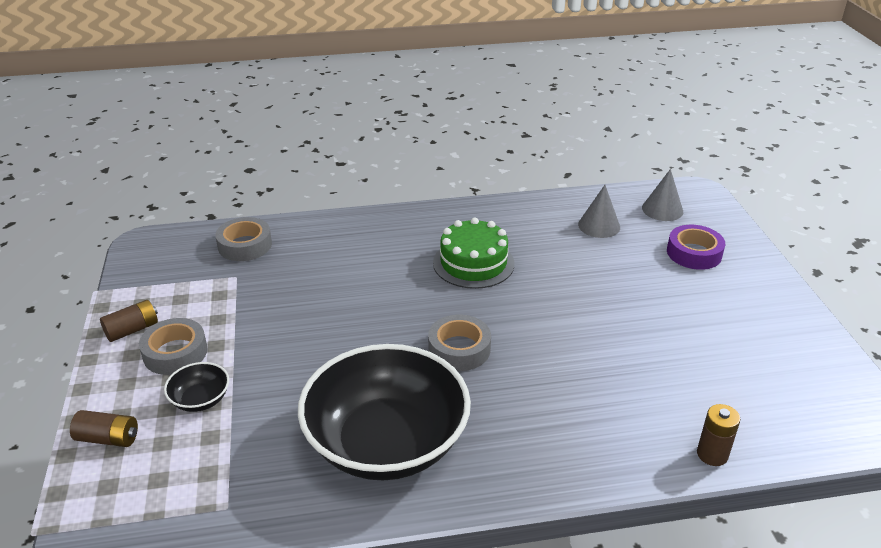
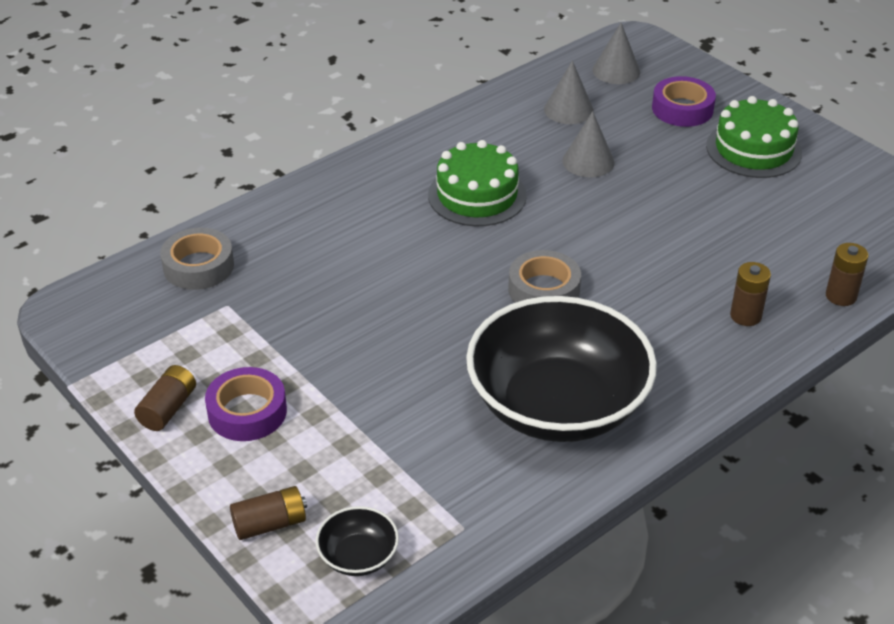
camera: 30 degrees left, 5 degrees up
grey tape [139,318,208,375] -> purple tape [205,367,287,441]
black bowl [164,362,229,412] -> black bowl moved to [316,506,399,576]
none -> grey cone [562,111,615,177]
none -> green cake [706,96,802,178]
none -> brown battery [730,262,771,326]

